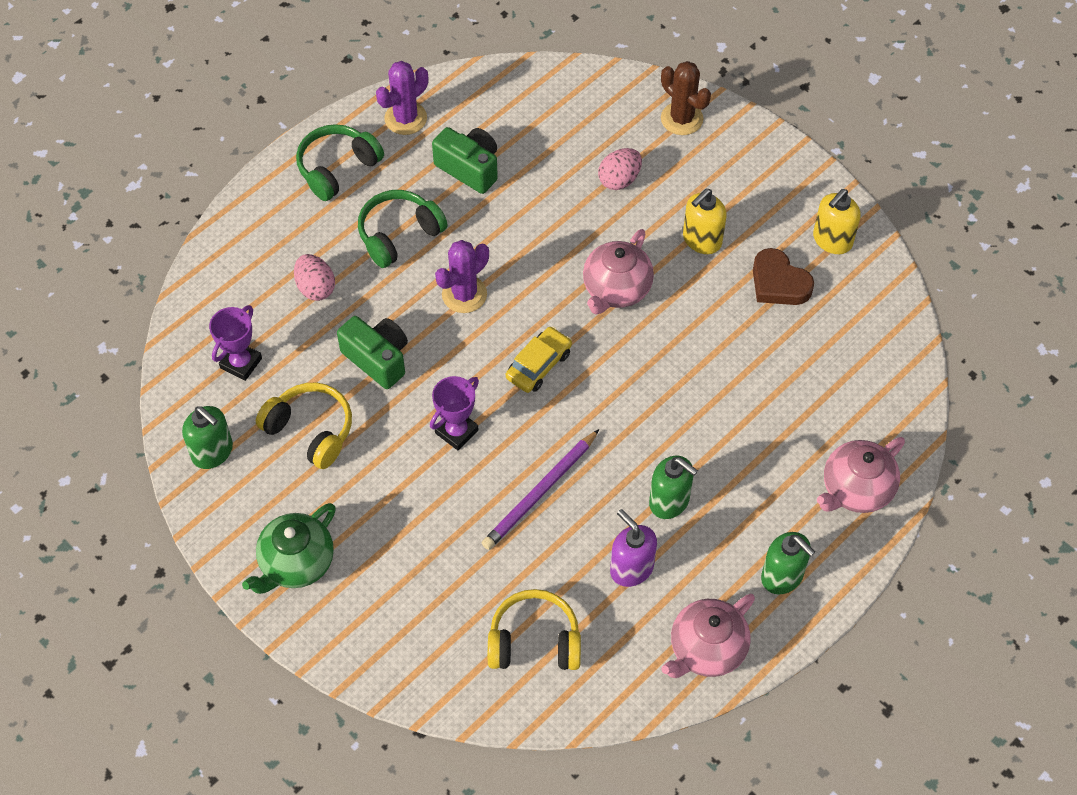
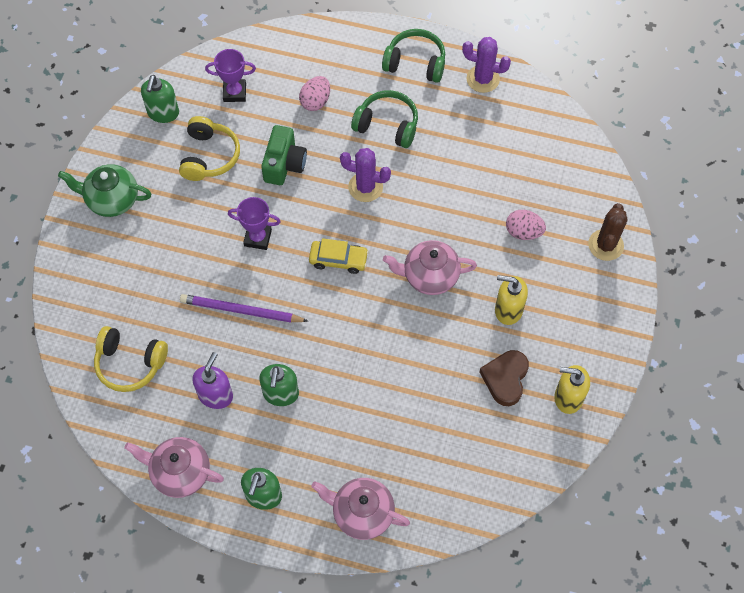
camera: 60 degrees right, 5 degrees up
green camera [432,127,498,194] -> none
yellow headphones [488,589,581,670] -> yellow headphones turned 135 degrees clockwise [94,326,168,392]

